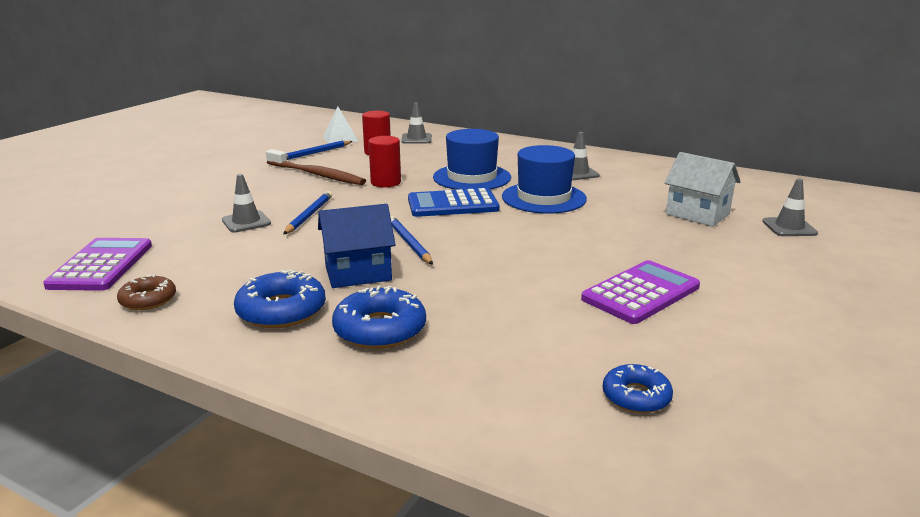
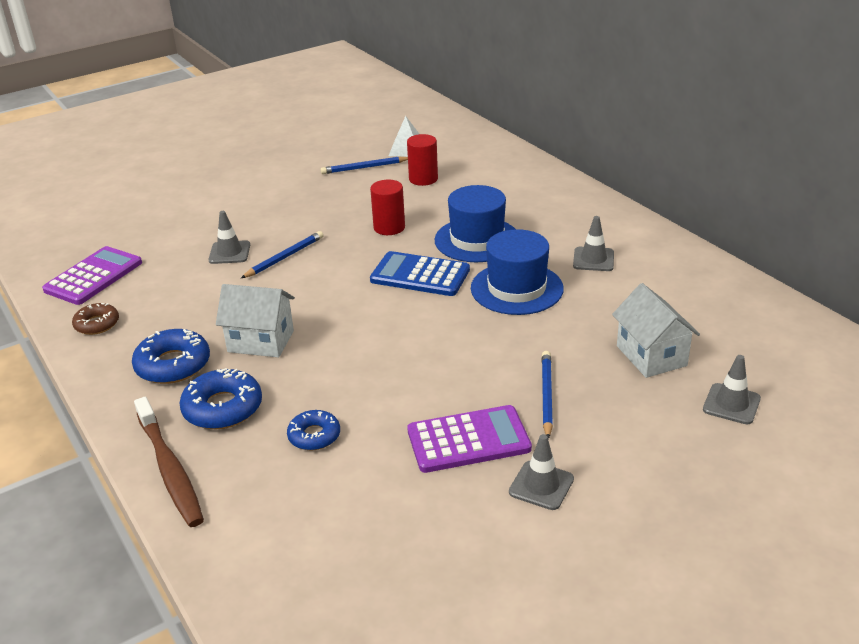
camera: 30 degrees right, 10 degrees up
brown toothbrush [266,149,366,185] -> brown toothbrush moved to [134,397,204,527]
blue house [318,204,396,288] -> white house [216,284,295,358]
blue pencil [390,216,433,265] -> blue pencil moved to [542,351,553,439]
grey traffic cone [401,103,432,144] -> grey traffic cone moved to [509,434,574,510]
blue donut [603,364,673,413] -> blue donut moved to [287,410,340,451]

